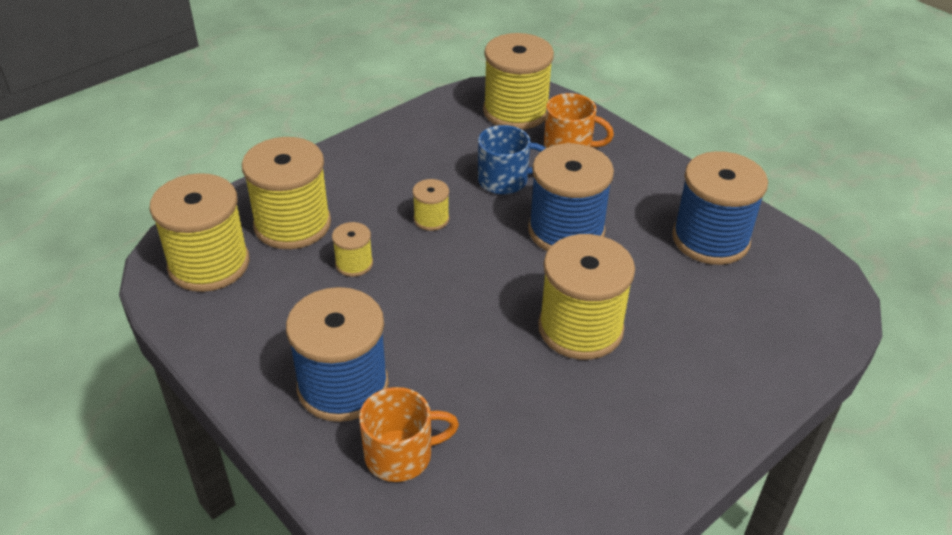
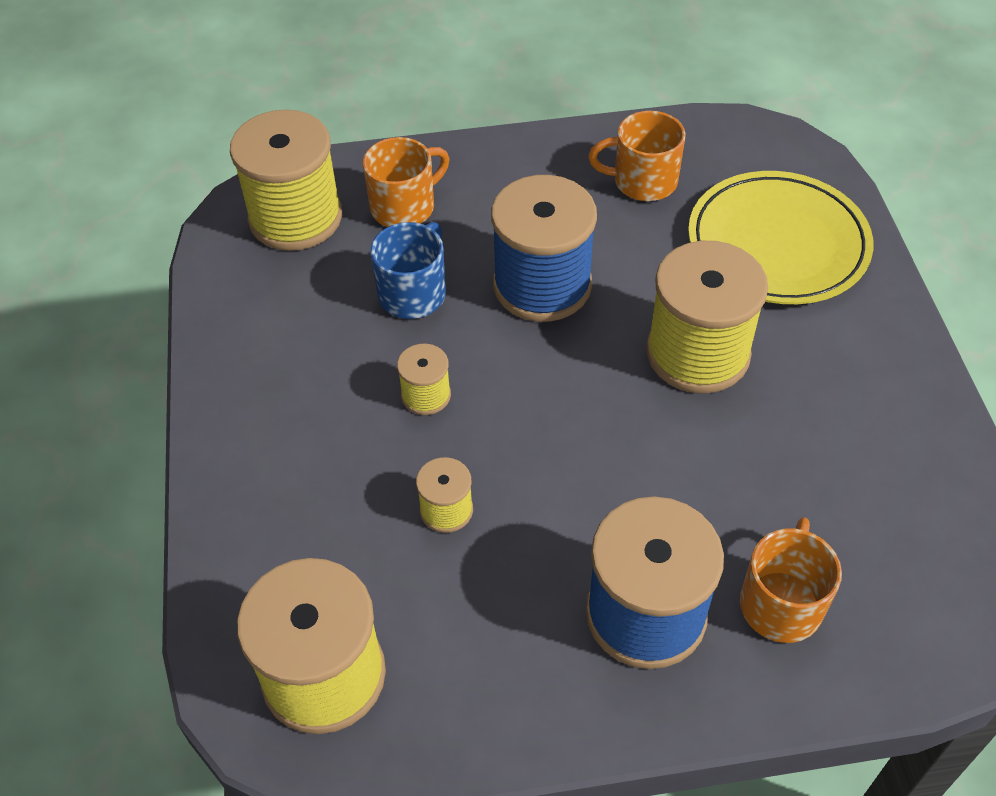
camera: 55 degrees left, 10 degrees up
yellow spool [242,137,331,249] -> none
blue spool [672,151,768,265] -> orange mug [588,111,686,201]
none -> yellow plate [688,171,873,304]

